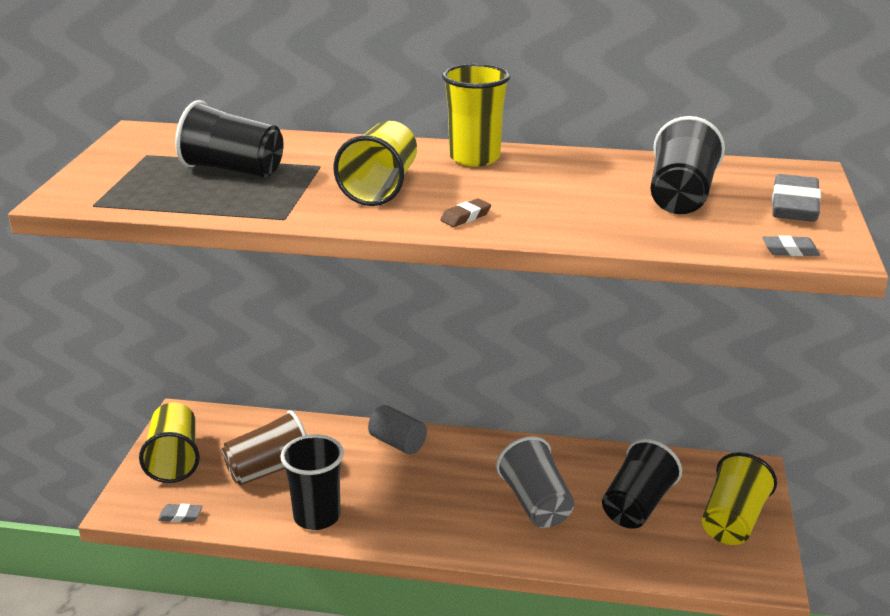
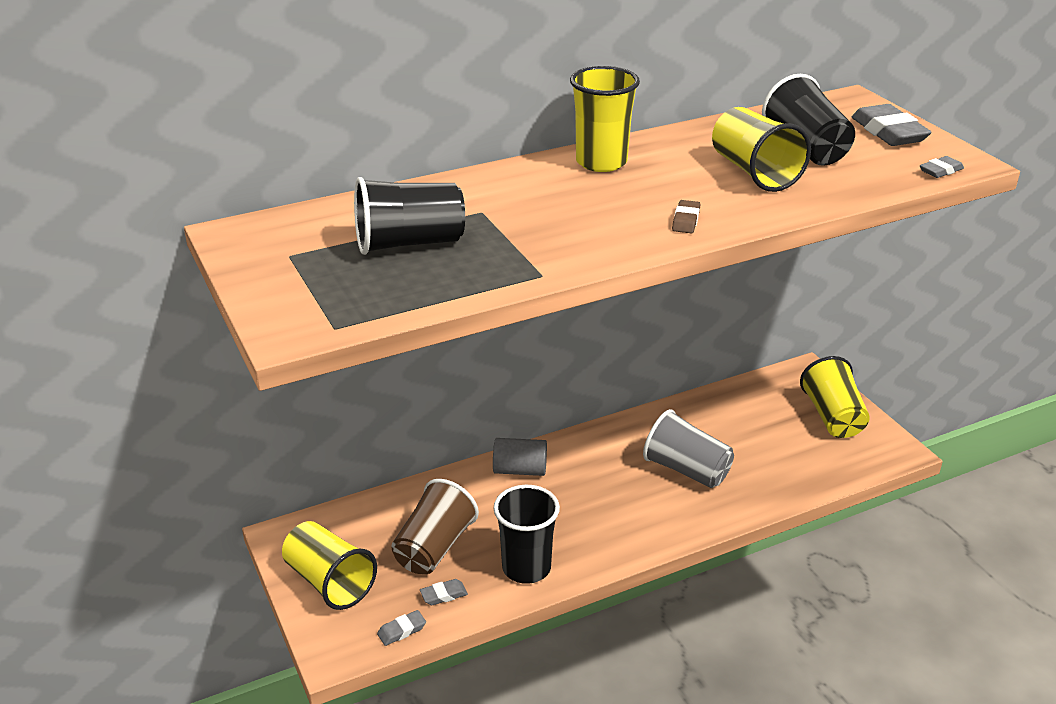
camera: 35 degrees left, 5 degrees up
yellow cup [333,121,417,206] -> yellow cup moved to [712,107,811,192]
black cup [602,439,682,529] -> none
none -> grey eraser [420,579,468,605]

